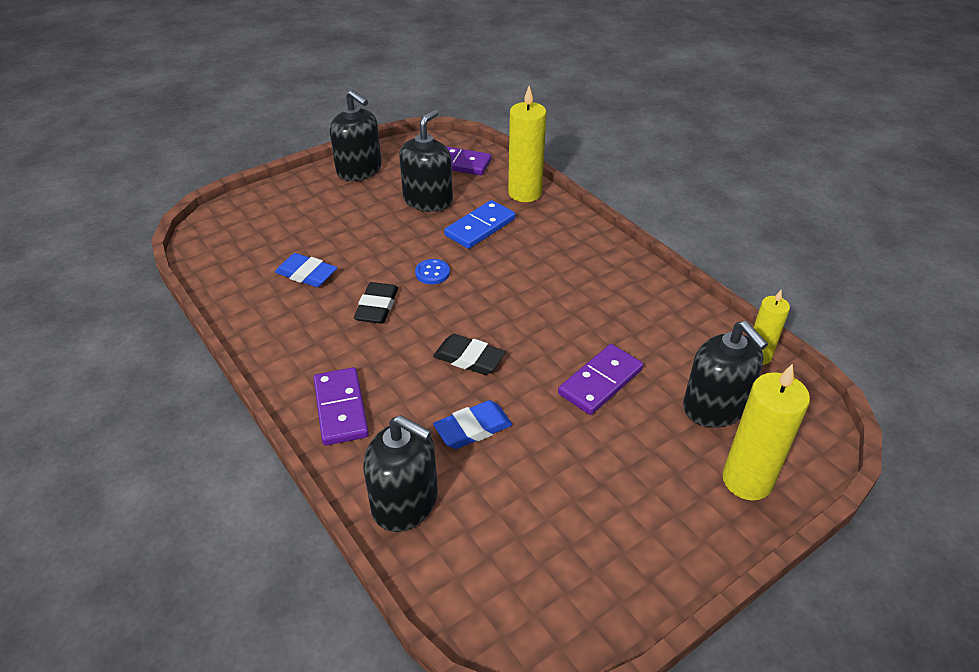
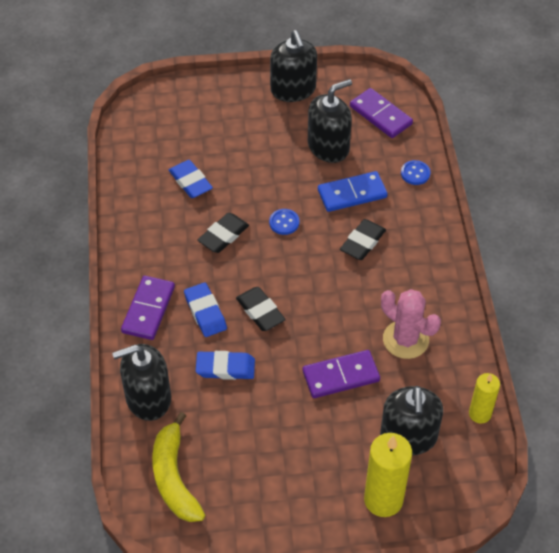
camera: 30 degrees right, 10 degrees up
black soap dispenser [363,415,438,532] -> black soap dispenser turned 105 degrees clockwise [112,344,171,421]
yellow candle [508,86,546,202] -> blue button [401,160,431,185]
none -> yellow banana [152,412,205,522]
none -> blue eraser [184,283,227,337]
none -> black eraser [340,219,386,260]
none -> pink cactus [381,289,441,359]

